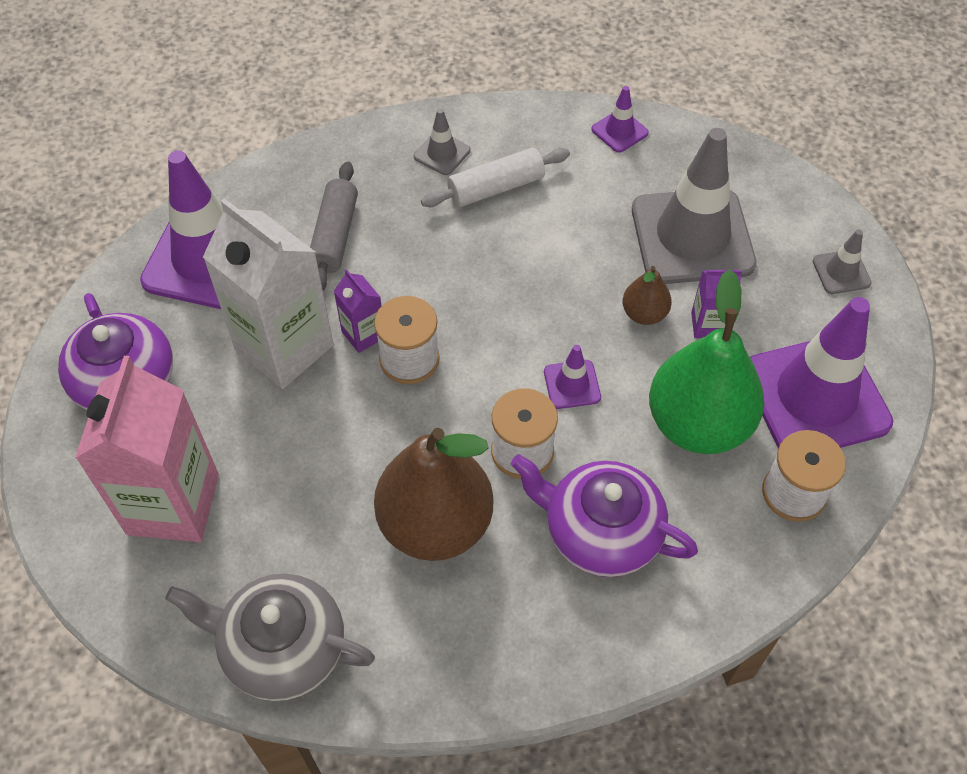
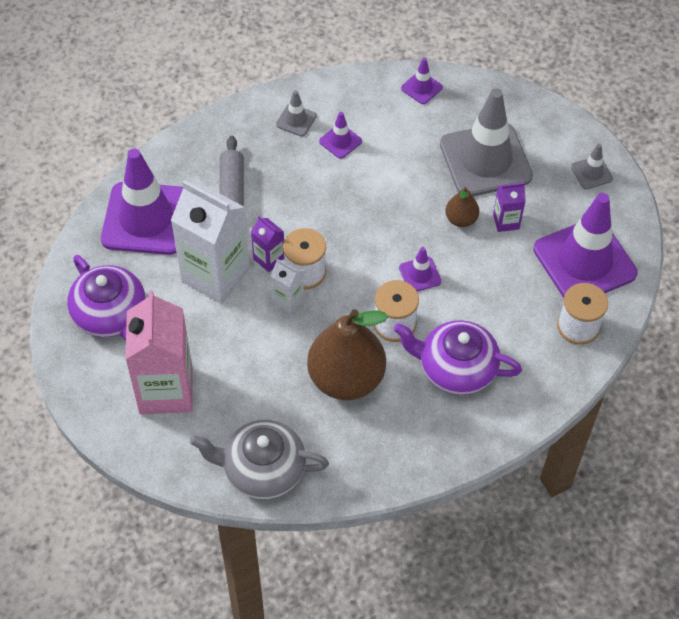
camera: 10 degrees left, 0 degrees up
white rolling pin [421,148,570,207] -> purple traffic cone [319,112,362,159]
green pear [649,269,764,454] -> none
none -> white carton [270,259,304,313]

